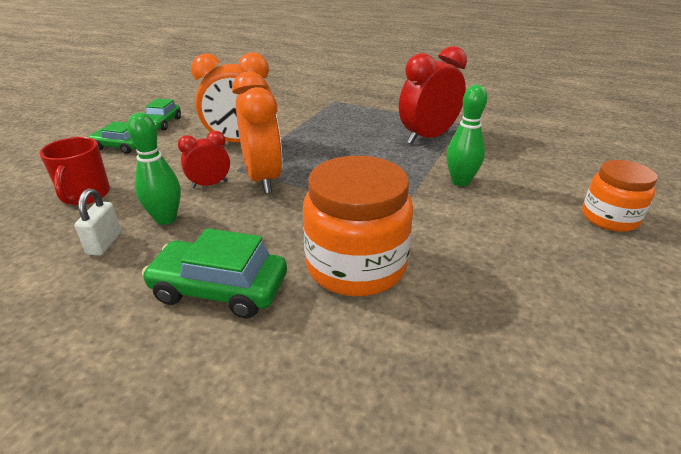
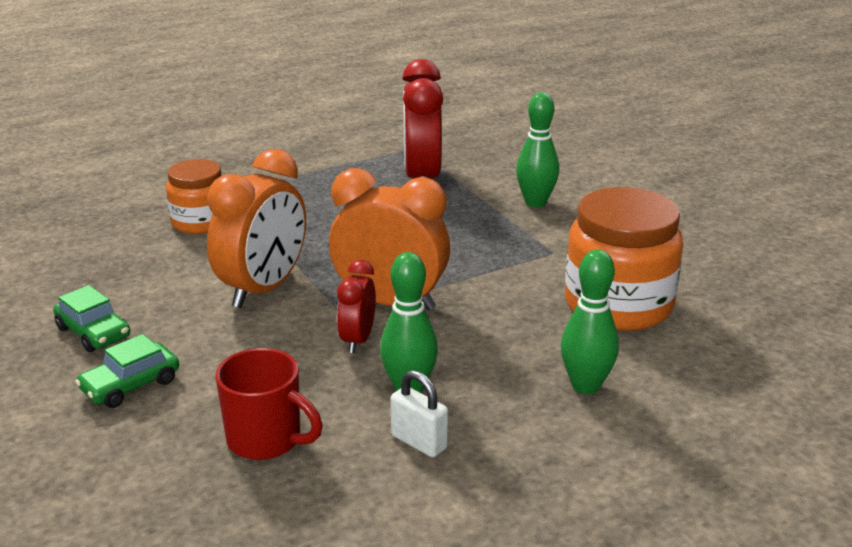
camera: 55 degrees left, 5 degrees down
green car [142,228,287,318] -> green bowling pin [561,249,619,394]
orange jar [582,160,657,232] -> orange jar moved to [166,159,222,234]

